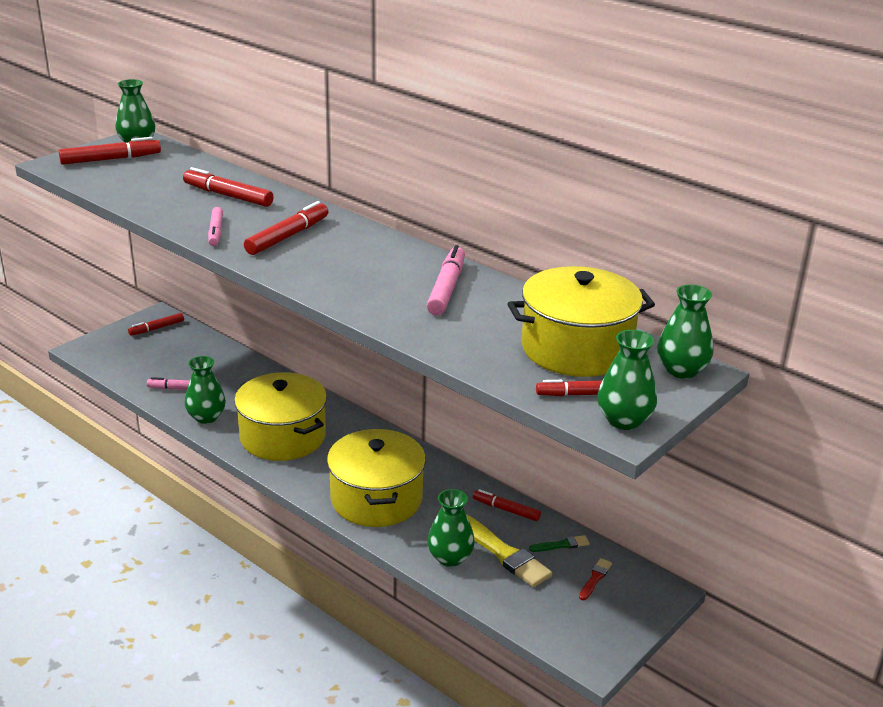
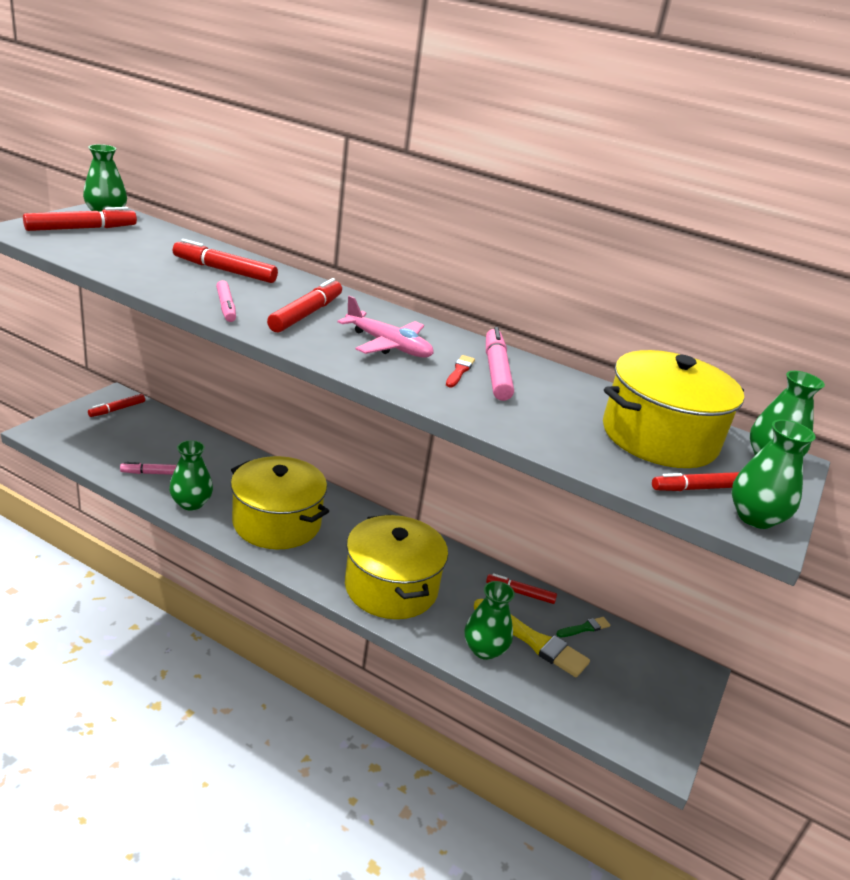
camera: 15 degrees left, 0 degrees up
red brush [579,558,612,600] -> red brush moved to [446,355,475,387]
none -> pink plane [337,296,434,358]

